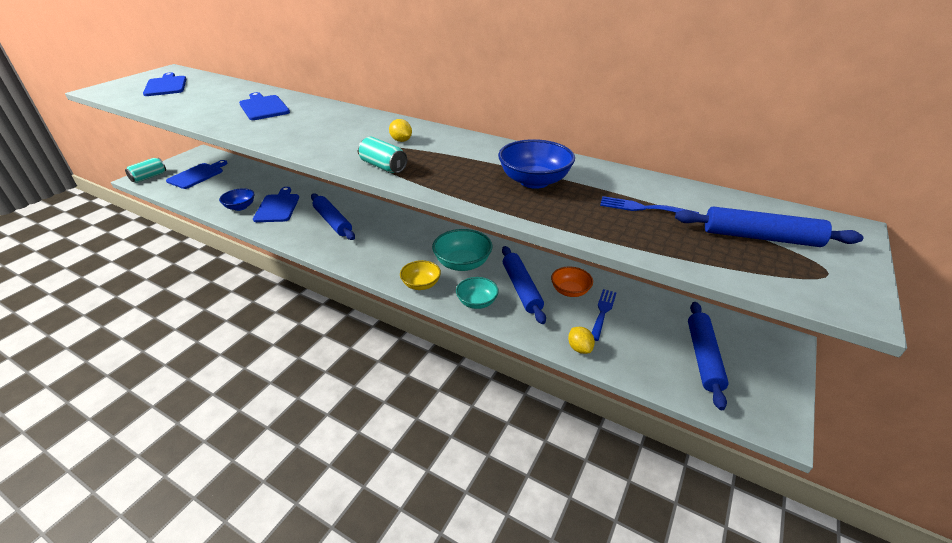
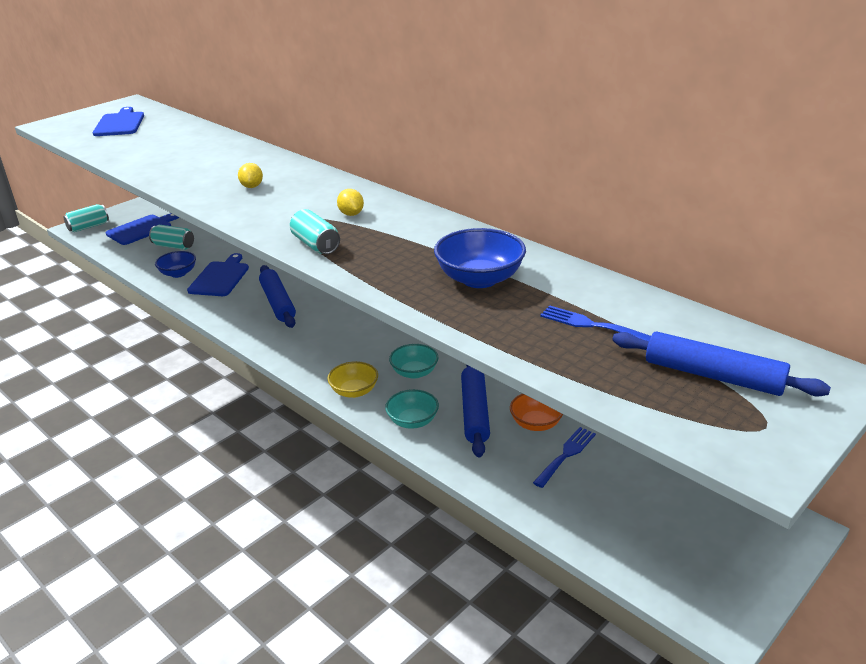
camera: 15 degrees right, 5 degrees down
blue cutting board [239,92,290,120] -> none
turquoise bowl [432,229,492,271] -> turquoise bowl [389,344,438,379], size x0.65
yellow lemon [568,327,595,354] -> yellow lemon moved to [238,163,263,188]
blue rolling pin [688,302,729,410] -> none
none -> turquoise can [149,225,194,250]

